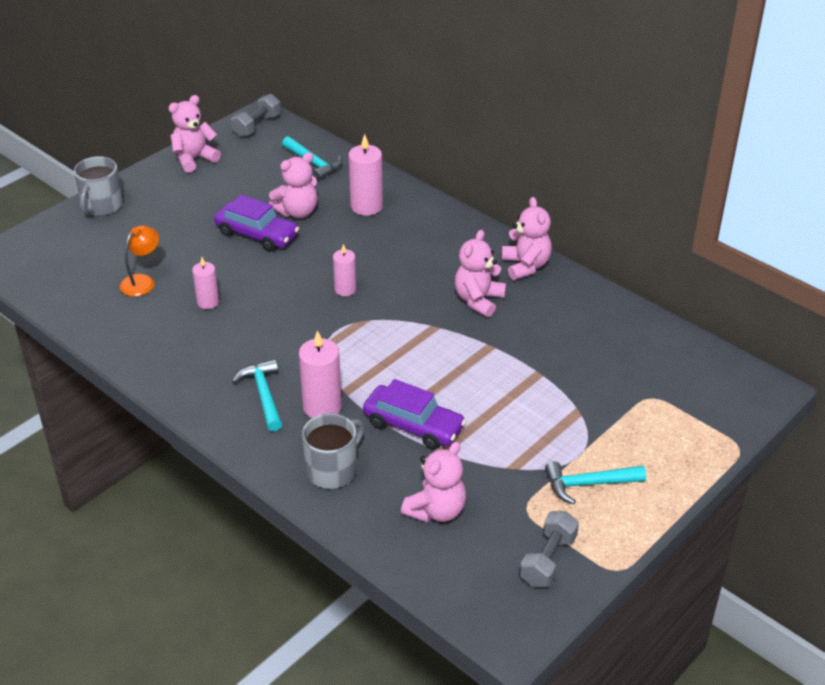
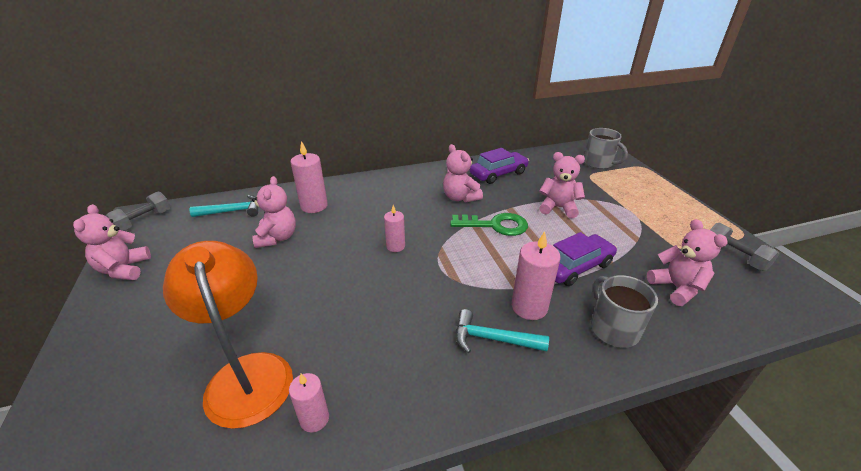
camera: 60 degrees left, 5 degrees down
grey mug [74,156,123,216] -> grey mug moved to [584,128,628,169]
orange lamp [120,225,159,296] -> orange lamp [163,241,293,429], size x1.98
pink candle [192,257,219,309] -> pink candle moved to [289,373,329,433]
purple car [214,194,299,251] -> purple car moved to [469,148,529,184]
grey dumbbell [231,94,281,137] -> grey dumbbell turned 60 degrees clockwise [106,192,171,231]
pink teddy bear [502,197,552,280] -> pink teddy bear moved to [539,152,585,218]
turquoise hammer [545,461,646,504] -> none
none -> green key [450,213,528,236]

